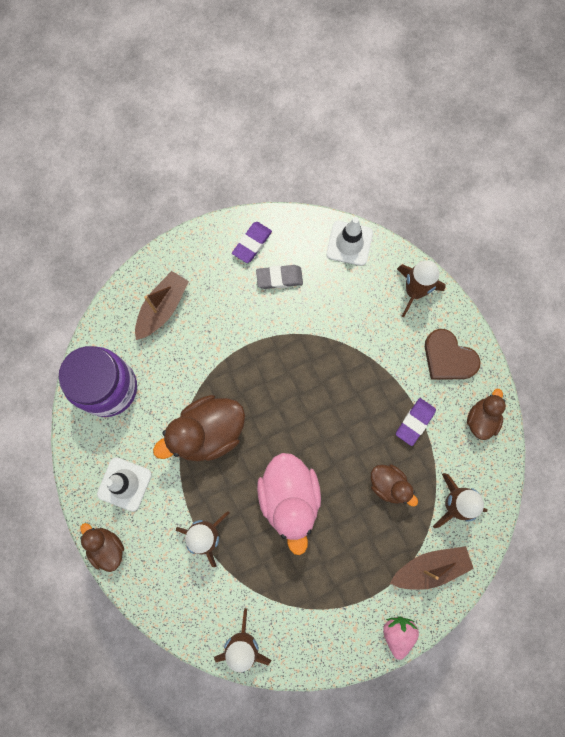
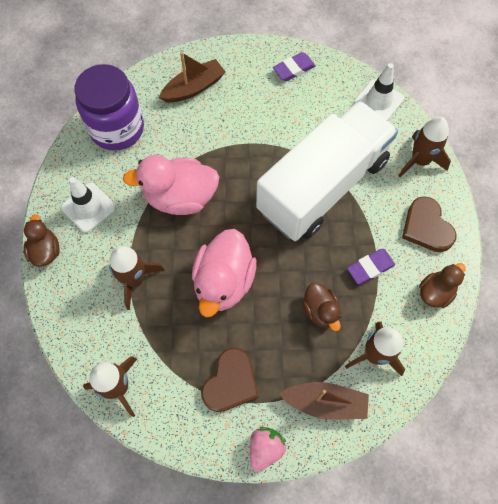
camera: 25 degrees right, 10 degrees down
brown duck [153,395,245,461] -> pink duck [123,155,219,215]
grey eraser [256,265,303,289] -> none
none -> brown heart [201,348,259,412]
none -> white truck [256,101,398,241]

